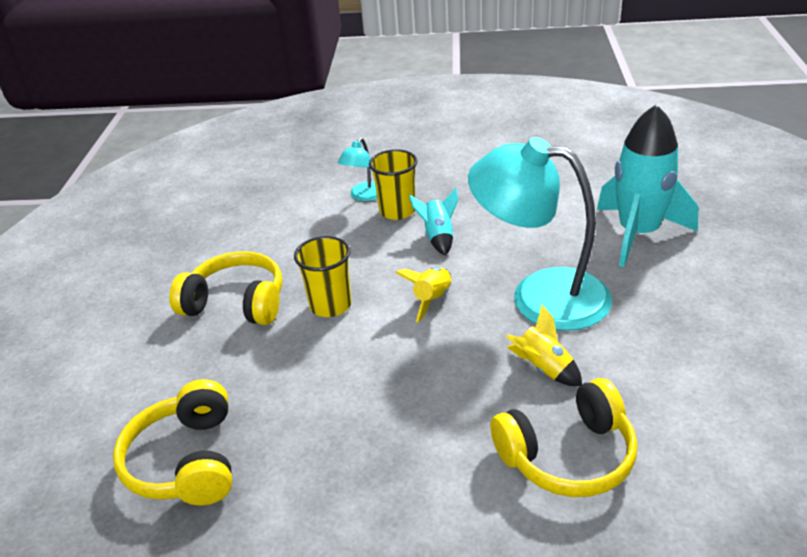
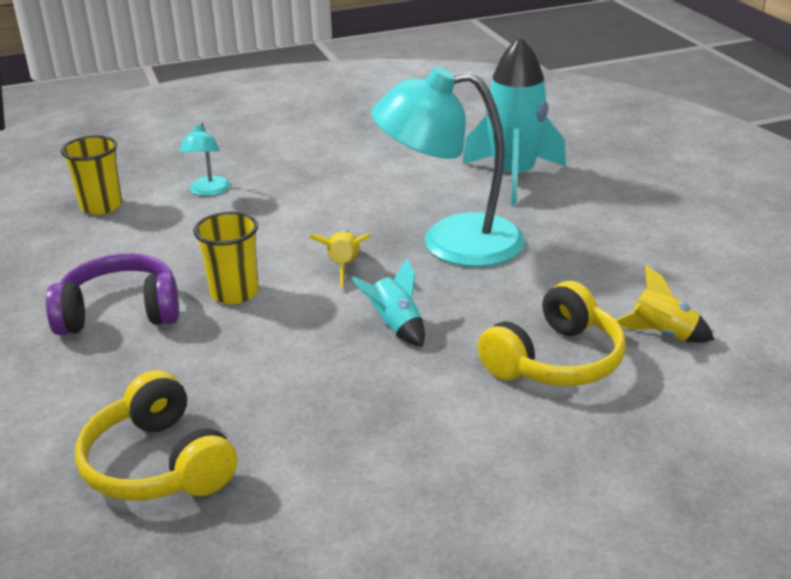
camera: 25 degrees left, 5 degrees down
yellow headphones [169,251,282,325] -> purple headphones [46,253,179,335]
yellow cup [369,149,417,220] -> yellow cup moved to [61,135,122,215]
turquoise rocket [409,188,458,256] -> turquoise rocket moved to [352,258,425,347]
yellow rocket [505,305,582,386] -> yellow rocket moved to [616,265,714,343]

